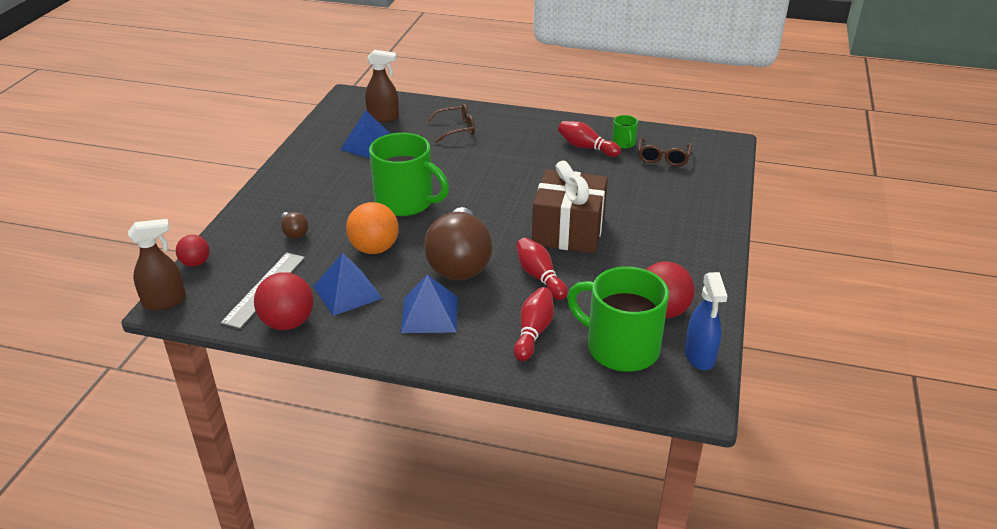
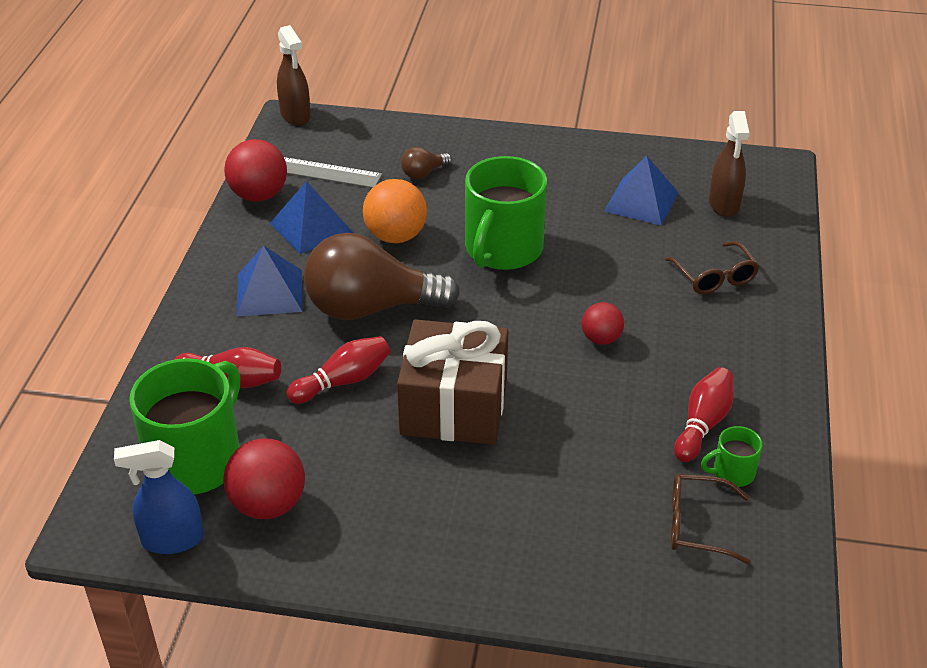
camera: 85 degrees right, 5 degrees up
red ball [176,235,210,267] -> red ball moved to [581,302,624,345]

